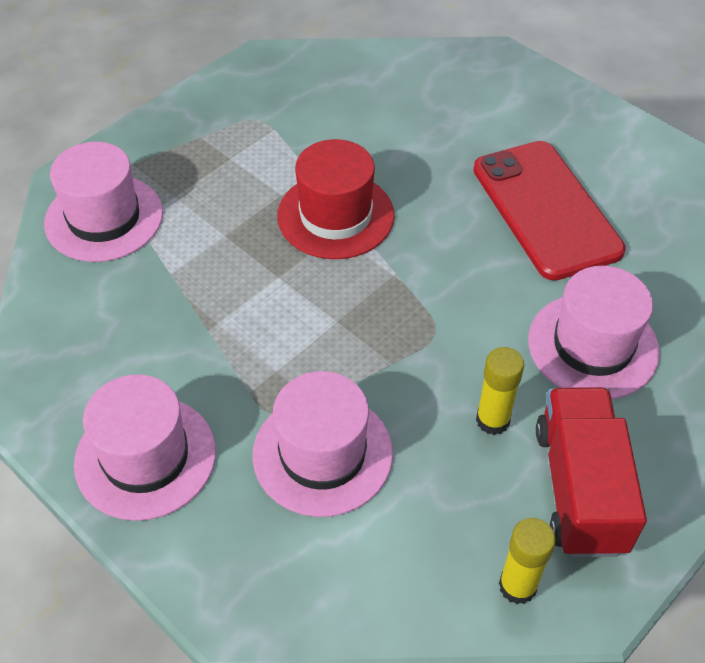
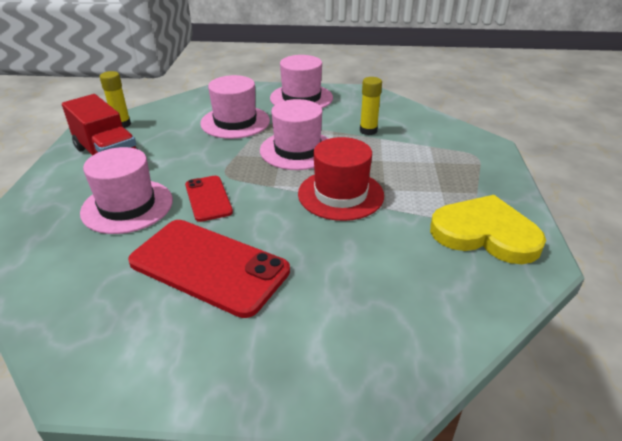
camera: 140 degrees right, 15 degrees down
pink hat [44,142,163,262] -> pink hat moved to [260,99,328,170]
yellow glue stick [476,347,524,435] -> yellow glue stick moved to [360,77,382,135]
none -> red phone [185,176,233,222]
none -> yellow heart [430,195,546,264]

